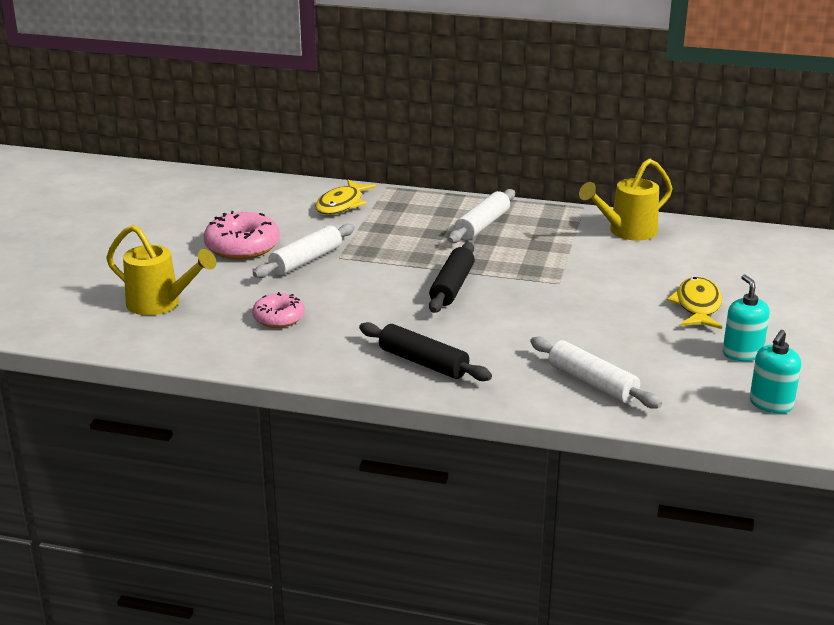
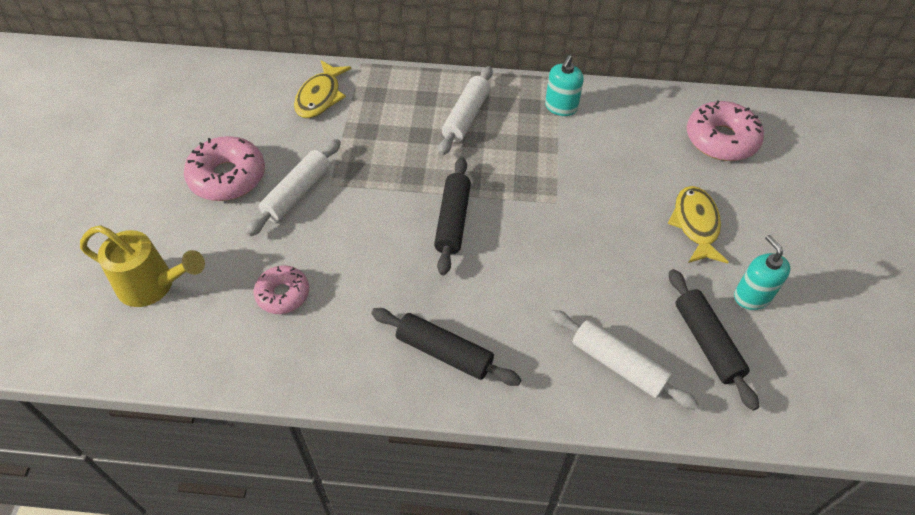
camera: 10 degrees left, 25 degrees up
yellow watering can [579,158,672,241] -> none
turquoise soap dispenser [750,330,801,414] -> turquoise soap dispenser moved to [545,55,584,116]
none -> black rolling pin [669,269,759,411]
none -> pink donut [687,101,764,161]

